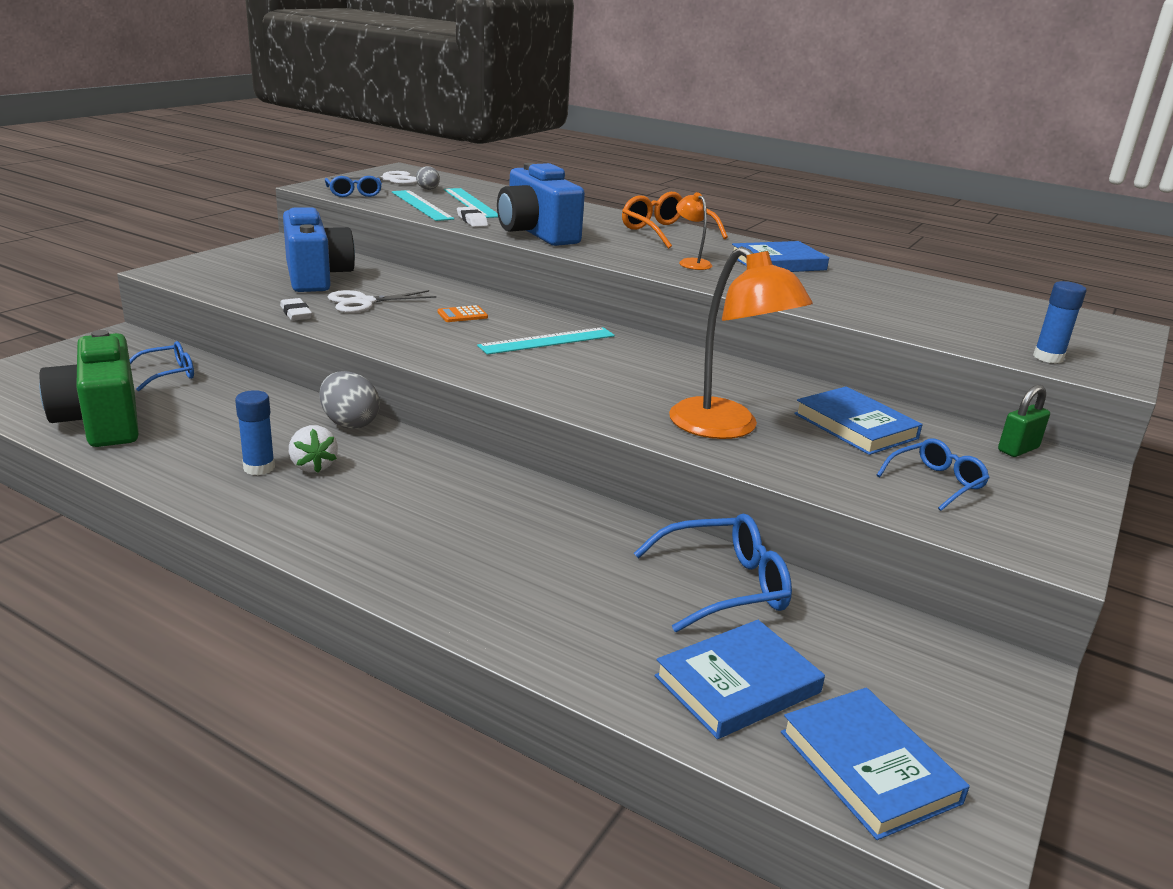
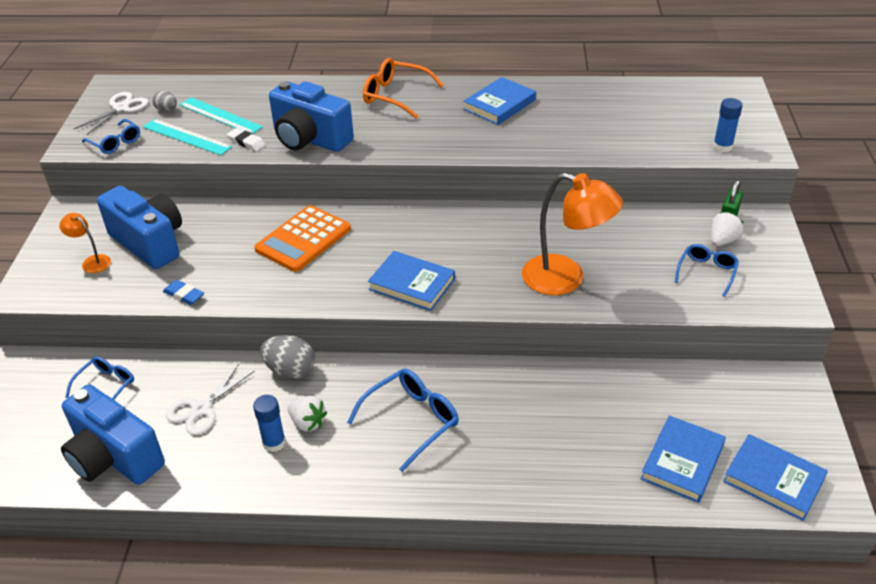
camera: 25 degrees left, 15 degrees up
green camera [39,330,139,447] -> blue camera [61,384,165,485]
white eraser [280,298,312,321] -> blue eraser [163,280,204,305]
white scissors [328,290,437,313] -> white scissors moved to [166,363,255,435]
orange calculator [438,305,488,322] -> orange calculator [254,205,351,272], size x2.35
turquoise ruler [477,327,615,355] -> none
blue glasses [634,514,792,632] -> blue glasses moved to [347,369,459,472]
orange lamp [676,192,712,270] -> orange lamp moved to [59,213,111,273]
blue book [794,386,923,455] -> blue book moved to [368,251,455,311]
none -> white strawberry [711,212,744,246]

